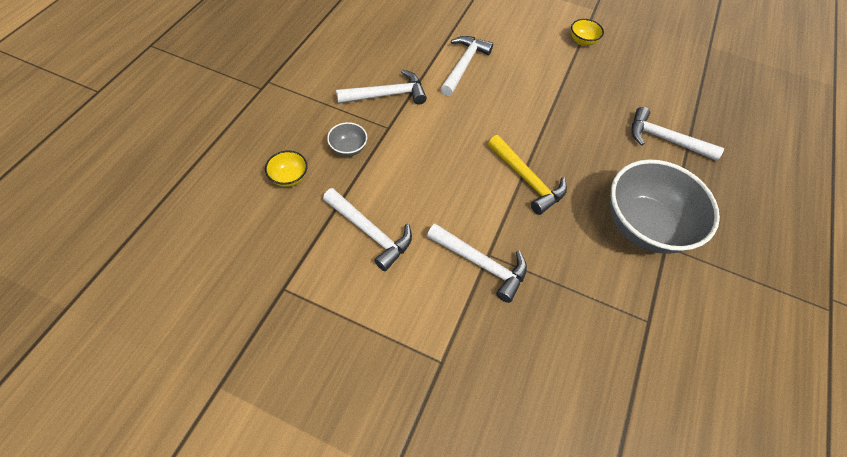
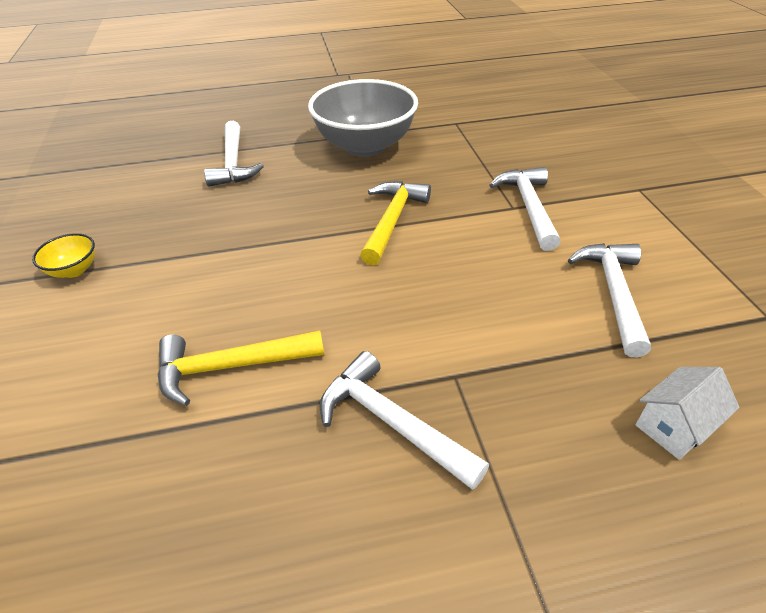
camera: 120 degrees left, 15 degrees down
yellow bowl [265,151,308,187] -> white house [635,367,740,460]
grey bowl [327,122,367,157] -> none
white hammer [440,36,493,96] -> yellow hammer [158,330,324,406]

